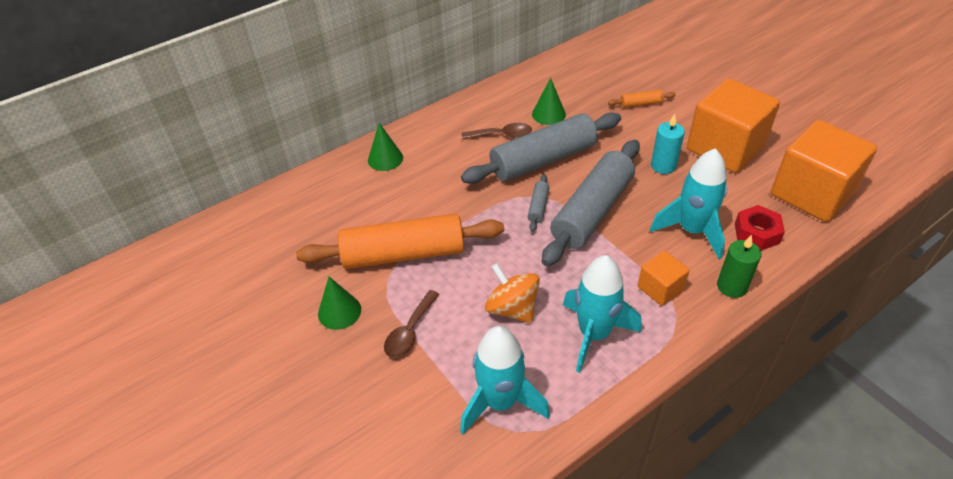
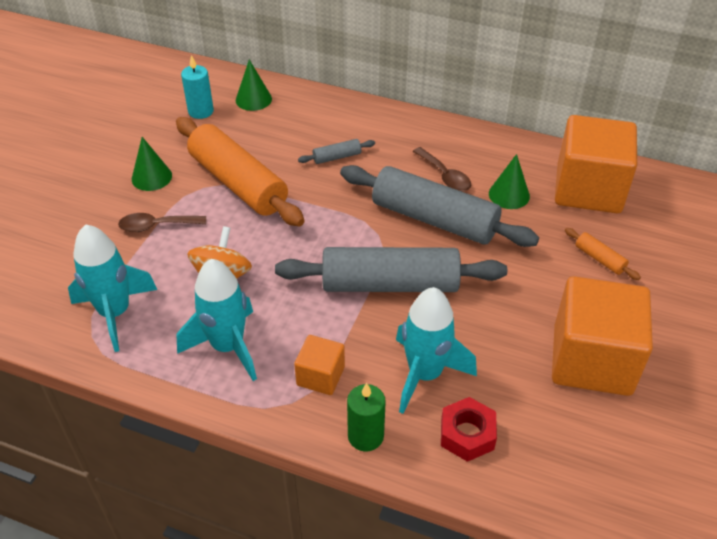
camera: 55 degrees right, 0 degrees up
green cone [368,123,403,171] -> green cone moved to [236,59,272,111]
grey rolling pin [527,174,549,232] -> grey rolling pin moved to [298,139,375,164]
turquoise candle [651,114,685,174] -> turquoise candle moved to [181,55,214,119]
orange cube [771,120,877,222] -> orange cube moved to [555,115,637,213]

